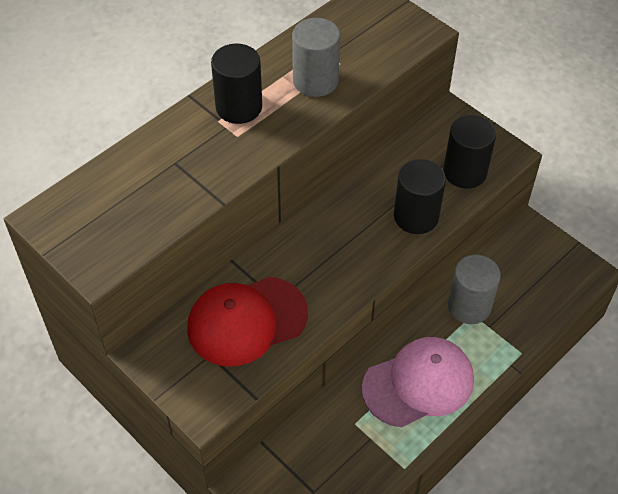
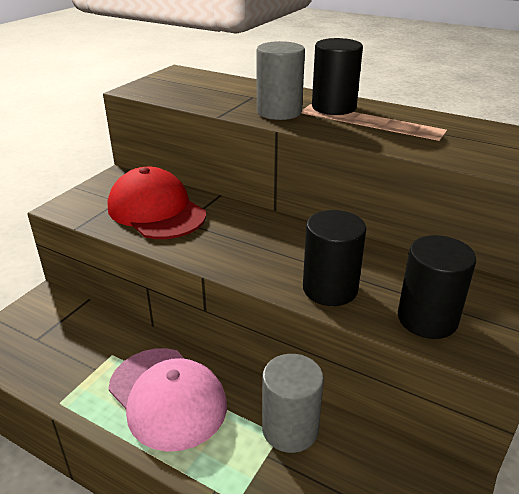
camera: 75 degrees right, 20 degrees down
grey cylinder [292,18,340,97] -> grey cylinder moved to [257,41,305,120]

